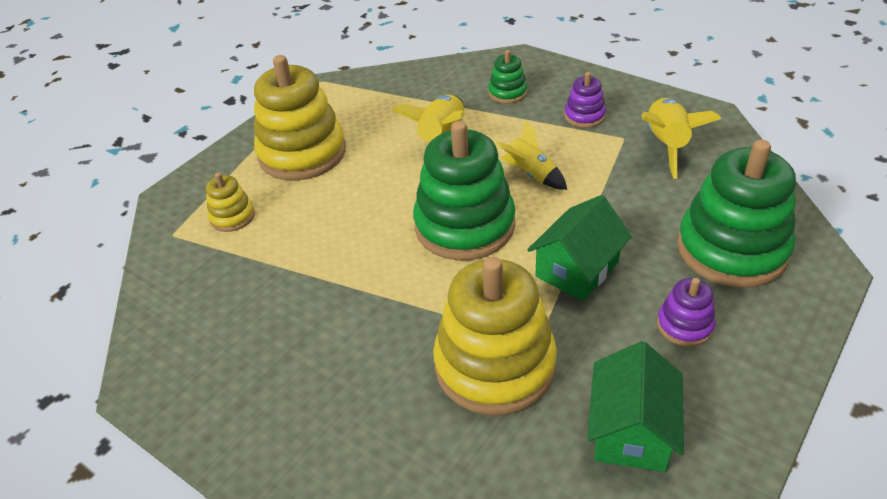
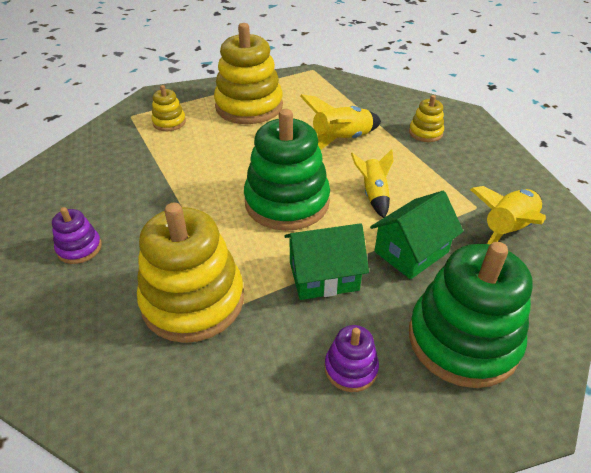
camera: 35 degrees right, 0 degrees up
green stacking toy [488,50,527,104] -> yellow stacking toy [409,95,444,142]
purple stacking toy [564,72,606,128] -> purple stacking toy moved to [52,207,102,264]
green house [587,341,684,472] -> green house moved to [370,191,464,279]

